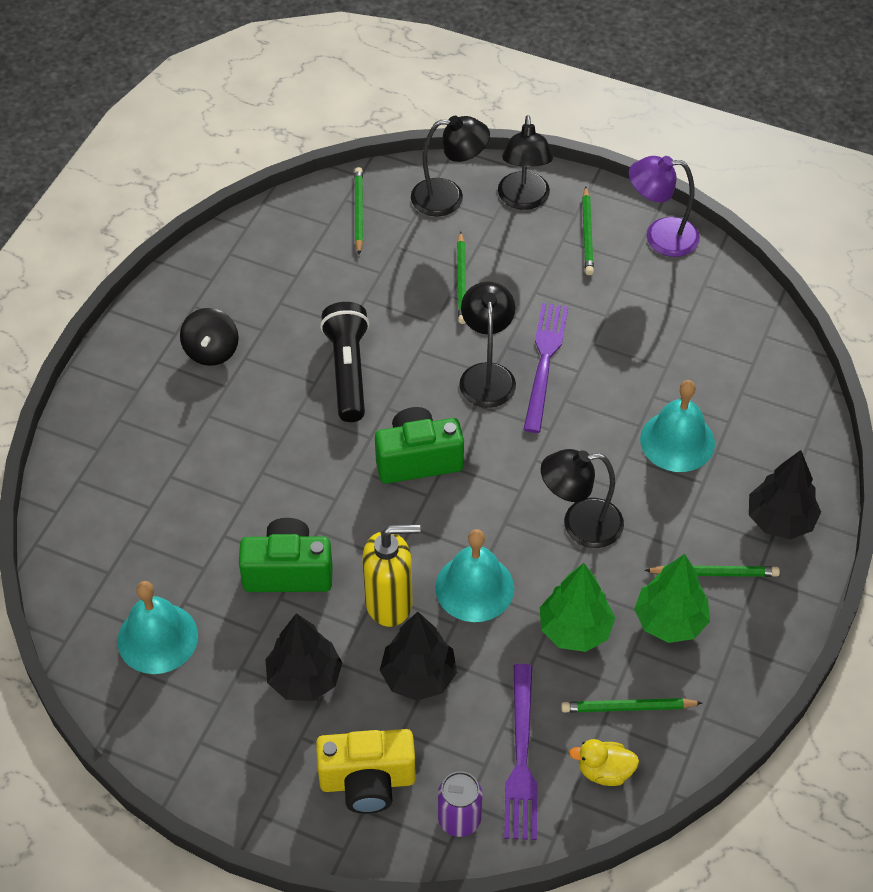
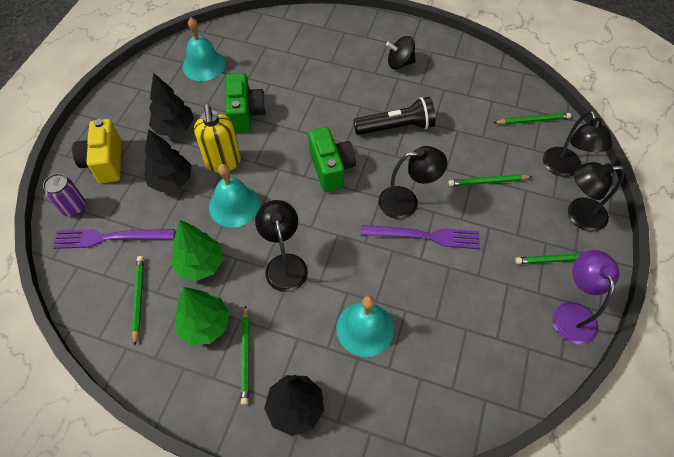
camera: 85 degrees right, 5 degrees up
yellow duck [569,739,639,786] -> none

